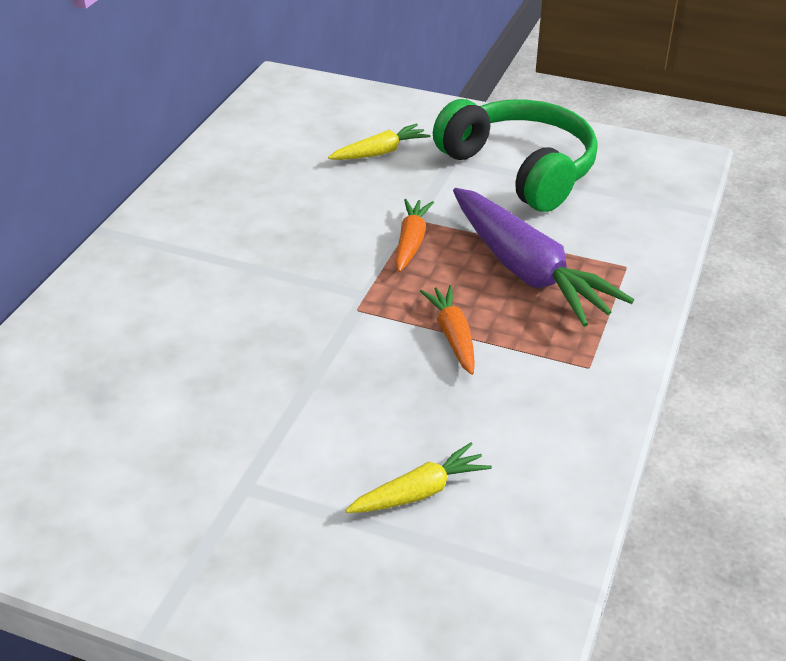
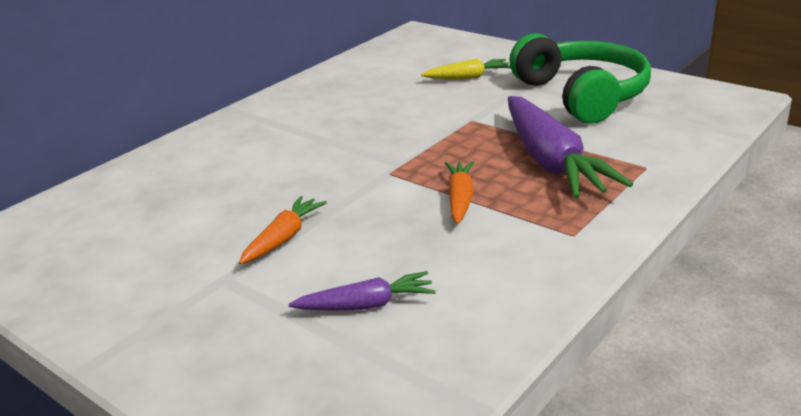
camera: 20 degrees right, 10 degrees down
yellow carrot [345,443,492,513] -> purple carrot [289,271,436,311]
orange carrot [395,199,434,272] -> orange carrot moved to [239,196,327,264]

